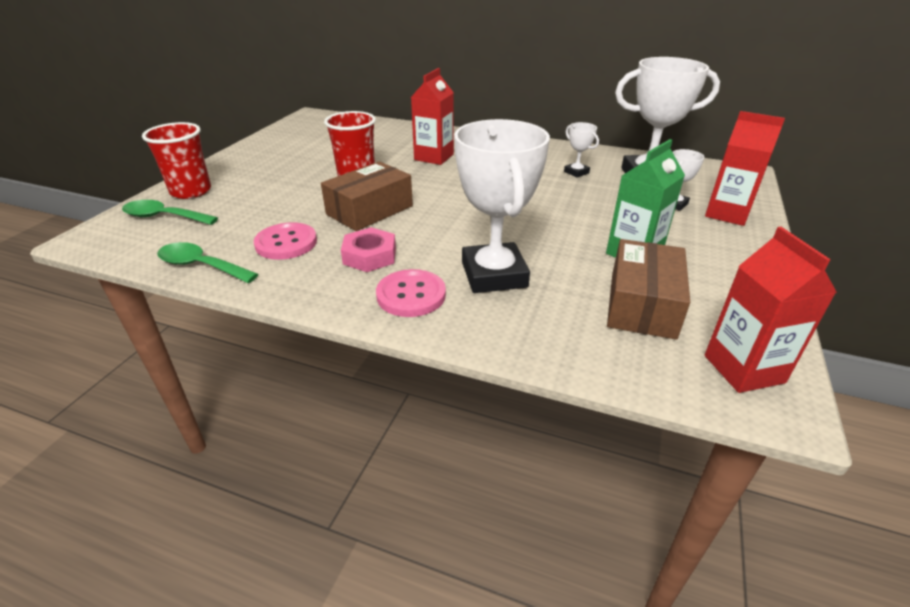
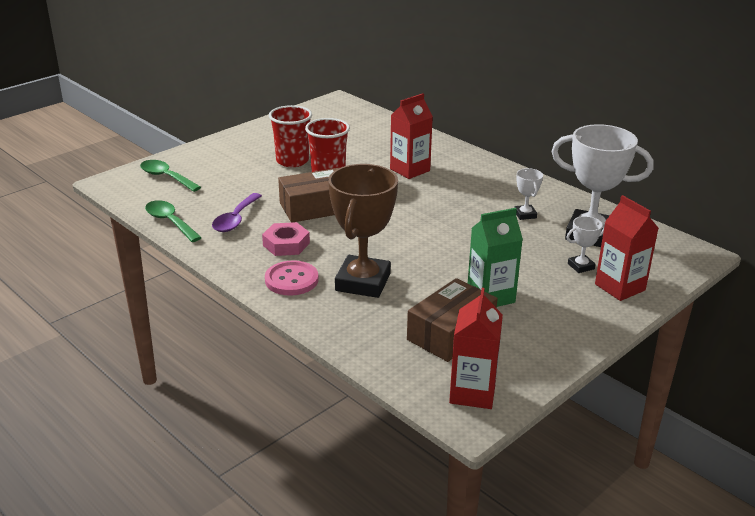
camera: 25 degrees right, 5 degrees down
red cup [142,122,211,199] -> red cup moved to [269,105,312,167]
pink button [254,222,317,260] -> purple spoon [212,193,262,232]
white trophy [454,119,550,293] -> brown trophy [328,164,398,298]

